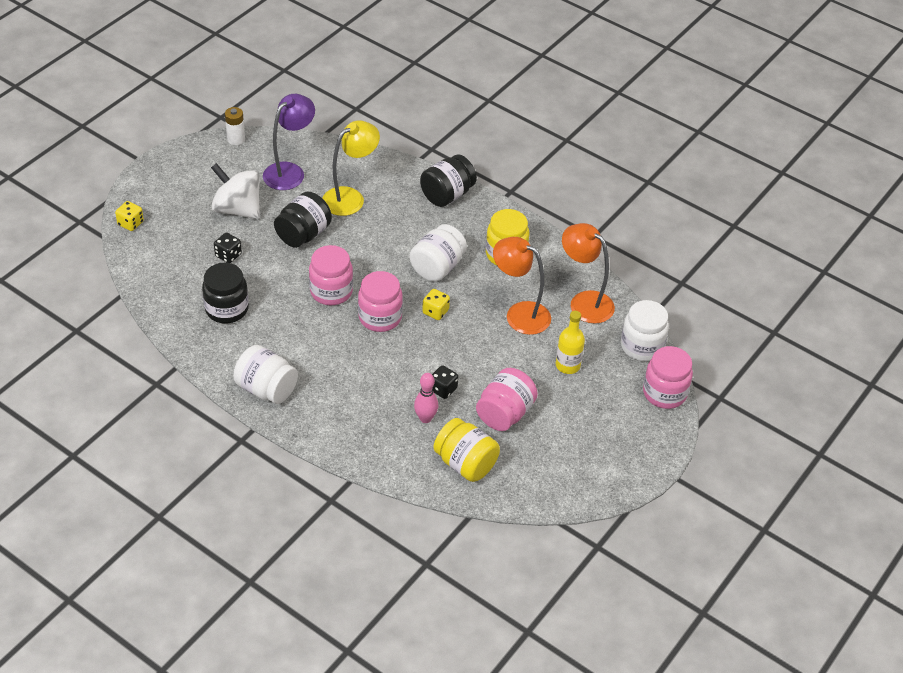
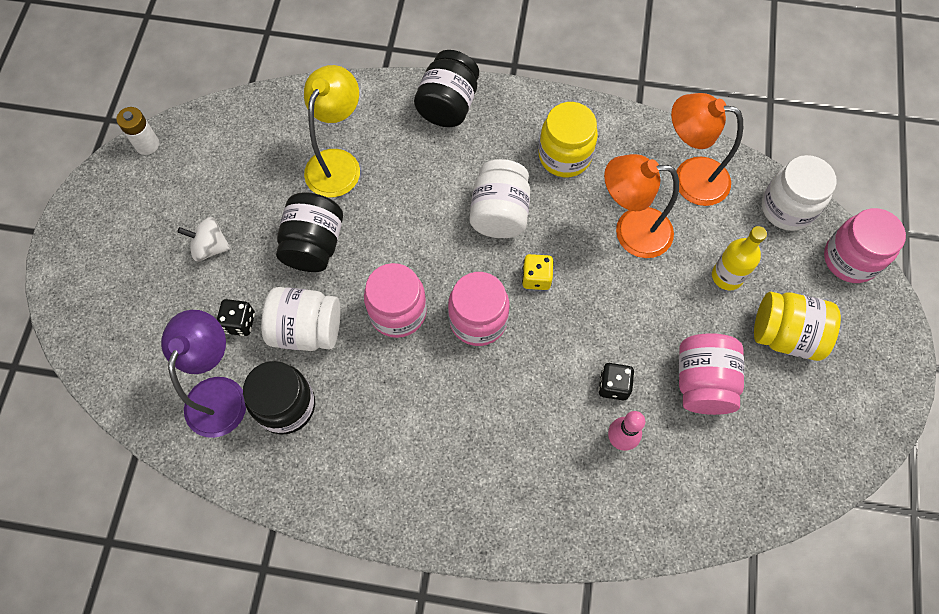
camera: 25 degrees left, 20 degrees up
yellow dice [115,201,144,231] -> none
white spinning top [211,163,260,219] -> white spinning top [177,217,231,261], size x0.57
white jar [233,345,298,404] -> white jar moved to [261,287,341,351]
purple lamp [263,94,315,190] -> purple lamp moved to [161,310,246,438]
yellow jar [434,418,500,482] -> yellow jar moved to [754,292,841,361]

